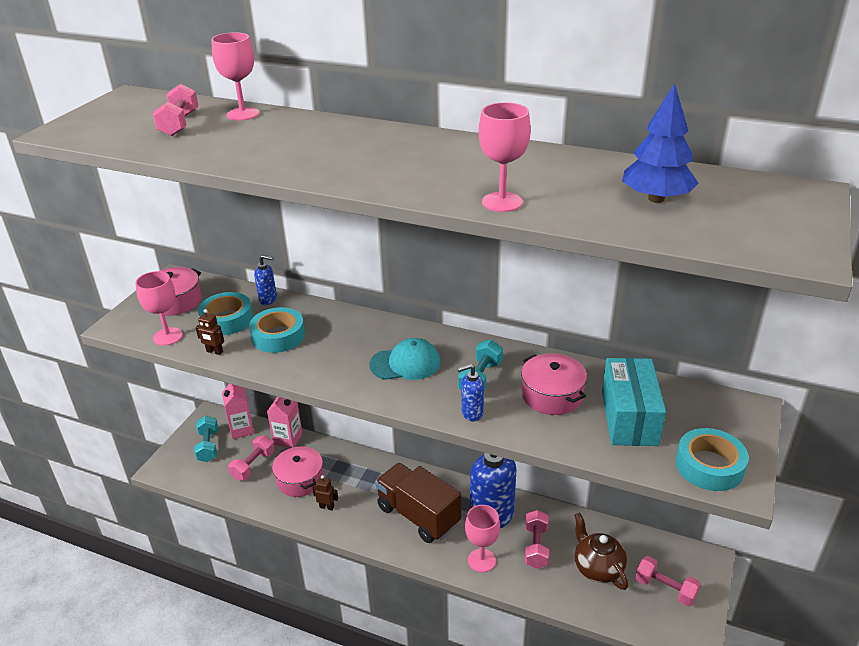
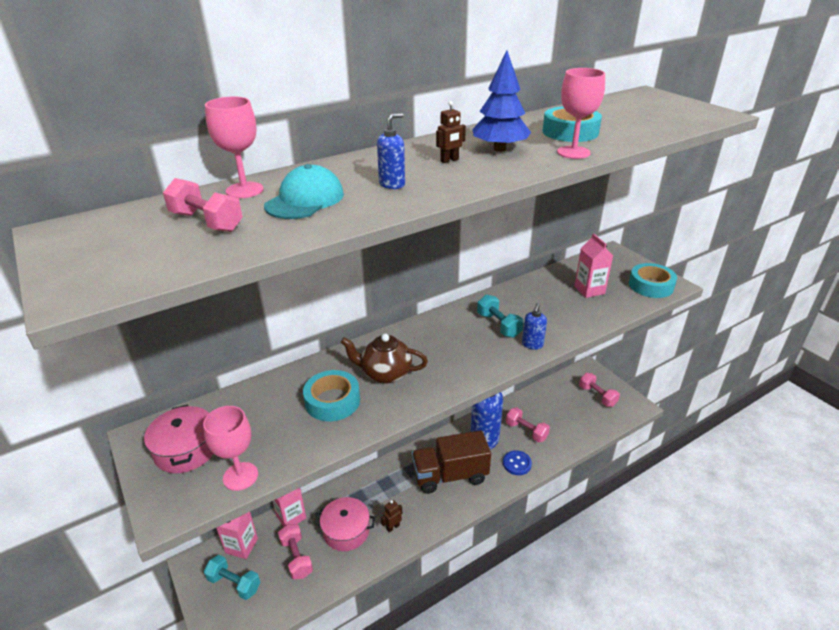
camera: 55 degrees left, 0 degrees up
brown robot [196,309,224,355] -> brown robot moved to [436,101,466,163]
turquoise tape [198,292,253,335] -> turquoise tape moved to [543,106,602,142]
blue soap dispenser [254,255,277,305] -> blue soap dispenser moved to [377,113,405,189]
turquoise cap [369,338,440,380] -> turquoise cap moved to [264,164,344,219]
pink goblet [465,505,500,573] -> blue button [503,450,532,475]
pink pot [521,353,587,415] -> none
brown teapot [574,513,628,590] -> brown teapot moved to [341,333,428,384]
turquoise box [602,358,666,446] -> pink carton [574,233,613,298]
blue tree [622,83,698,203] -> blue tree moved to [472,50,531,152]
pink dumbbell [635,556,701,607] -> pink dumbbell turned 75 degrees clockwise [579,373,620,407]

